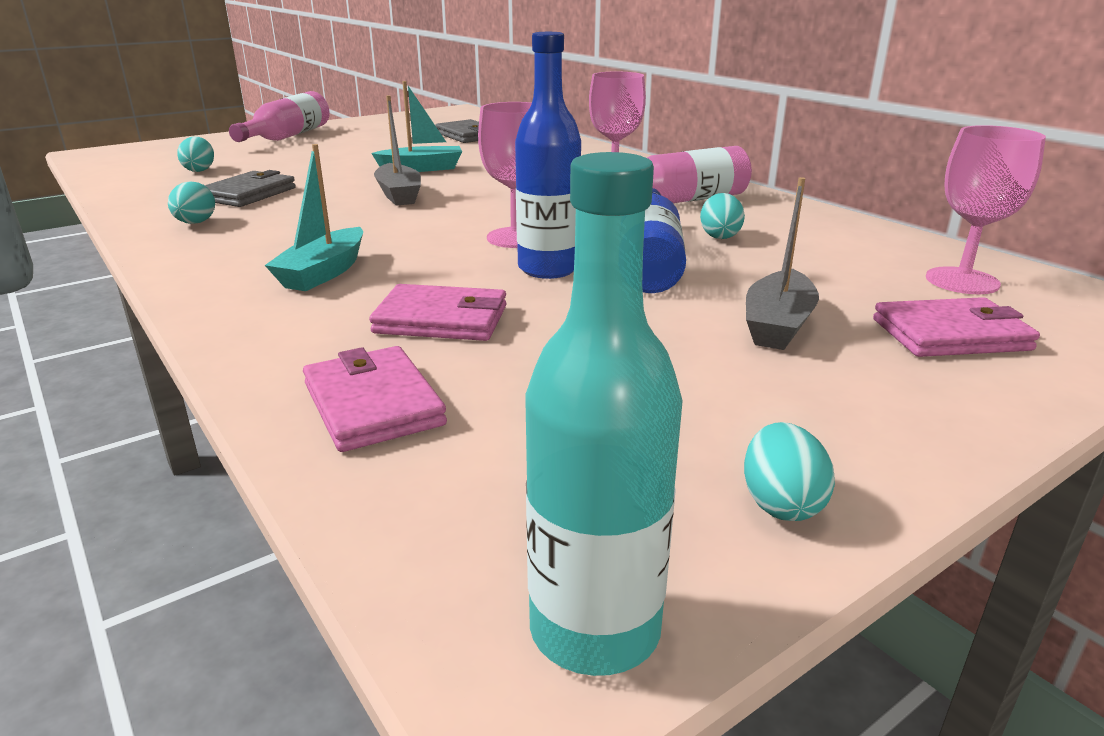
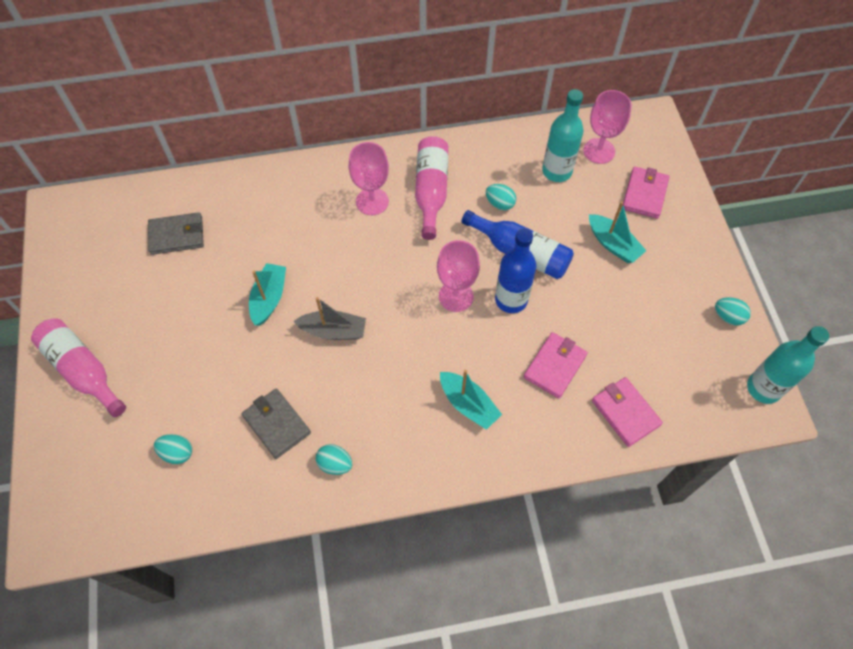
camera: 65 degrees left, 35 degrees up
pink wallet [303,346,447,452] -> pink wallet turned 60 degrees clockwise [592,377,663,447]
grey boat [746,177,819,350] -> turquoise boat [589,201,647,263]
none -> turquoise bottle [542,89,583,182]

